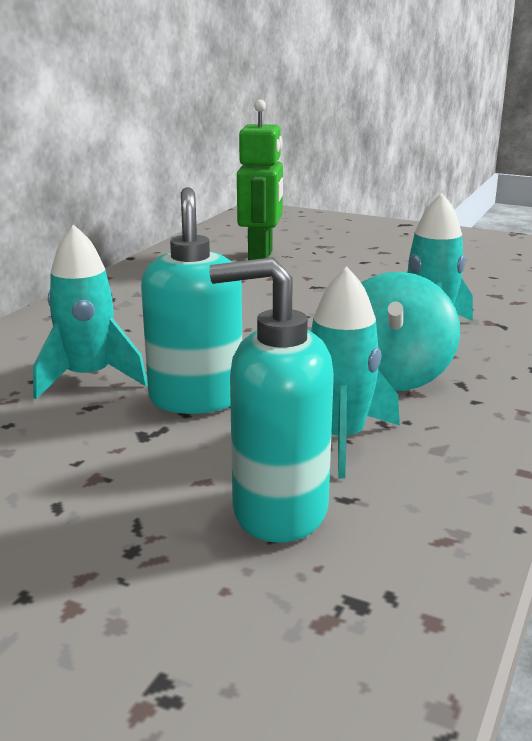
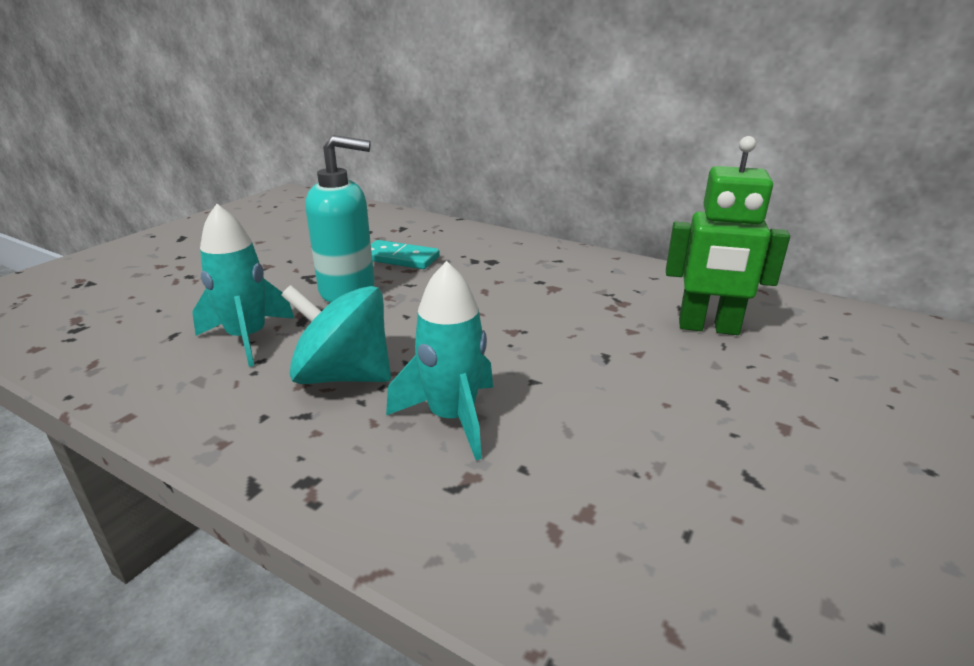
camera: 95 degrees right, 5 degrees up
turquoise rocket [33,225,148,399] -> turquoise domino [371,240,440,269]
turquoise soap dispenser [209,257,334,543] -> none

